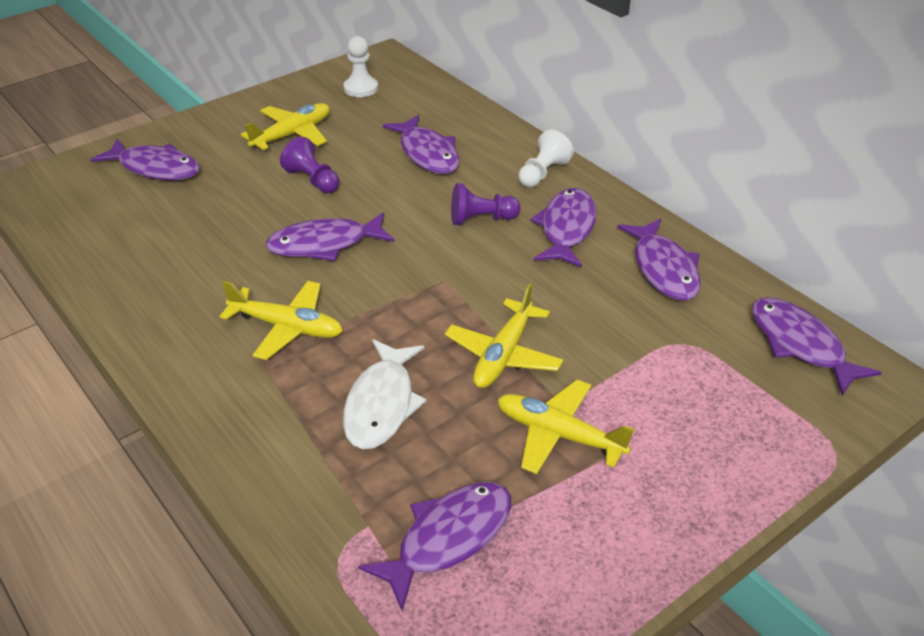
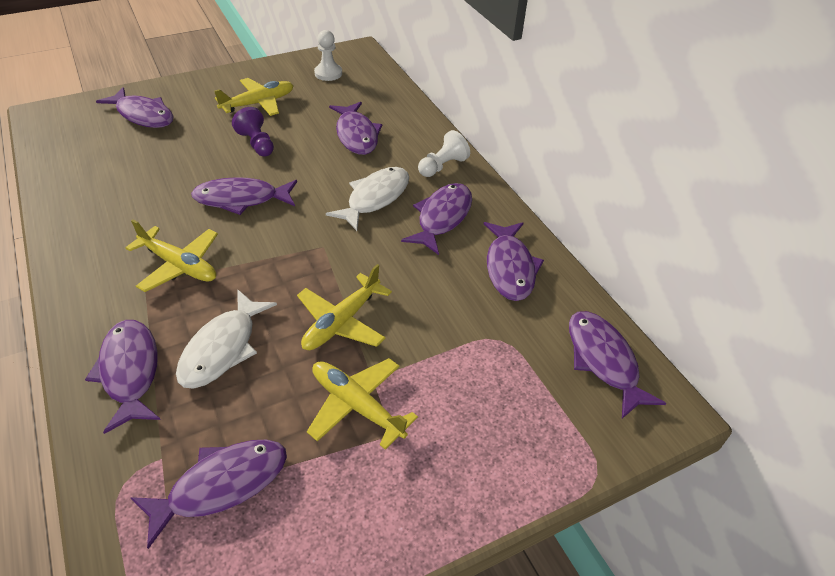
camera: 10 degrees right, 5 degrees up
purple pawn [451,183,521,225] -> white fish [326,167,409,231]
none -> purple fish [85,320,160,434]

